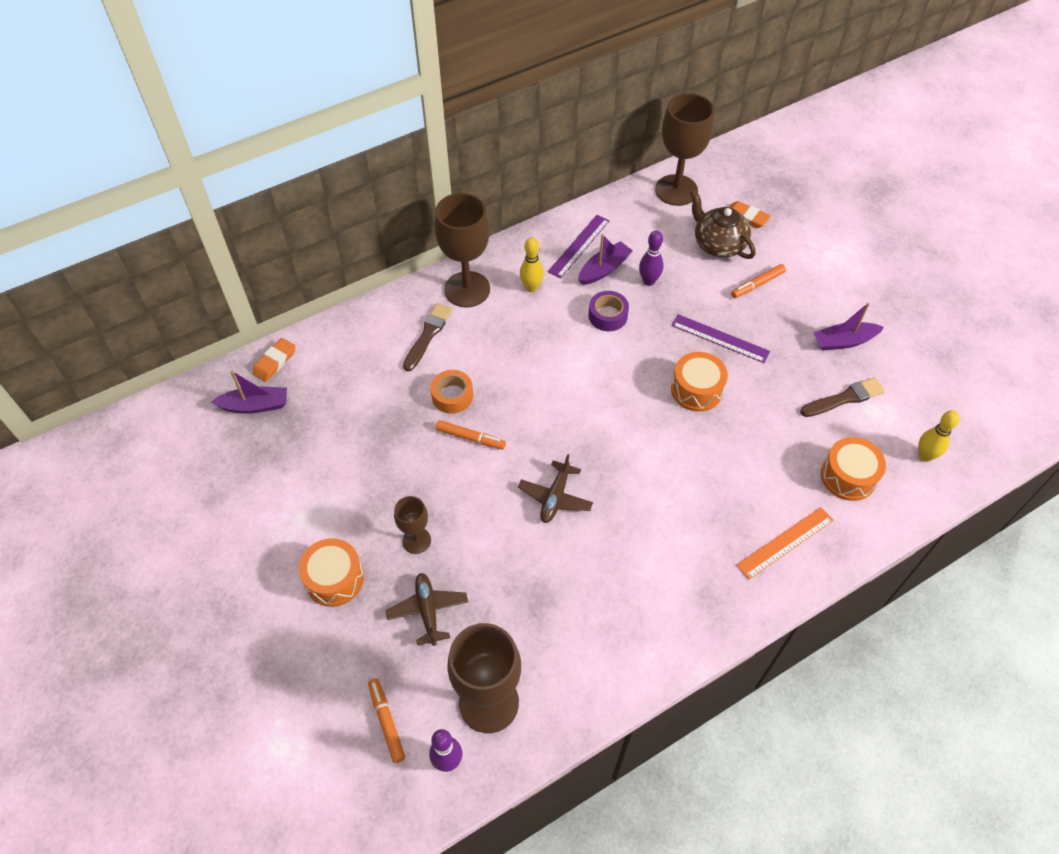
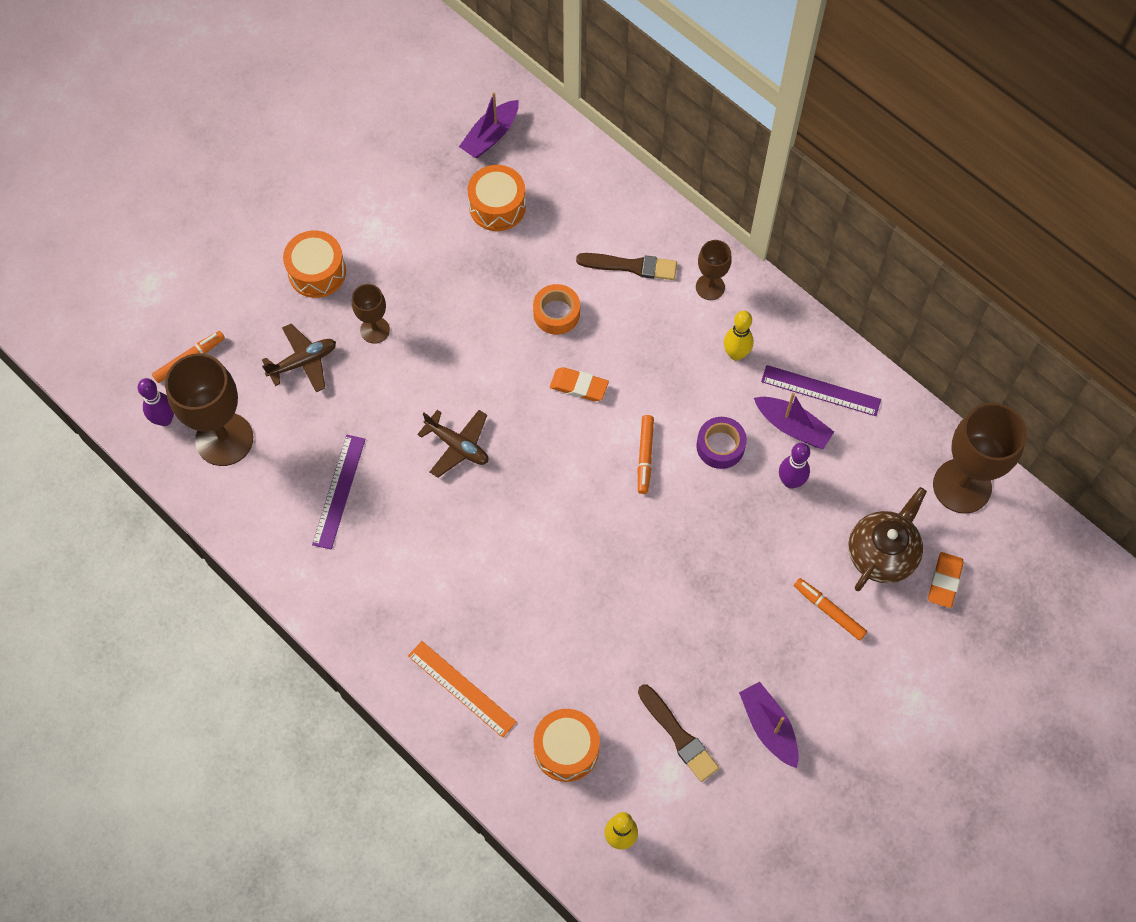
camera: 75 degrees right, 10 degrees up
purple boat [211,371,287,414] -> purple boat turned 60 degrees clockwise [459,92,519,158]
orange eraser [252,338,296,382] -> orange eraser moved to [550,367,609,401]
brown goblet [434,193,490,307] -> brown goblet [696,240,732,300], size x0.53
orange marker [436,420,506,449] -> orange marker moved to [638,415,654,494]
brown plane [518,454,593,523] -> brown plane turned 150 degrees counterclockwise [417,410,488,478]
orange drum [671,352,728,411] -> orange drum moved to [468,165,526,231]
purple ruler [672,314,770,363] -> purple ruler moved to [312,435,366,550]

